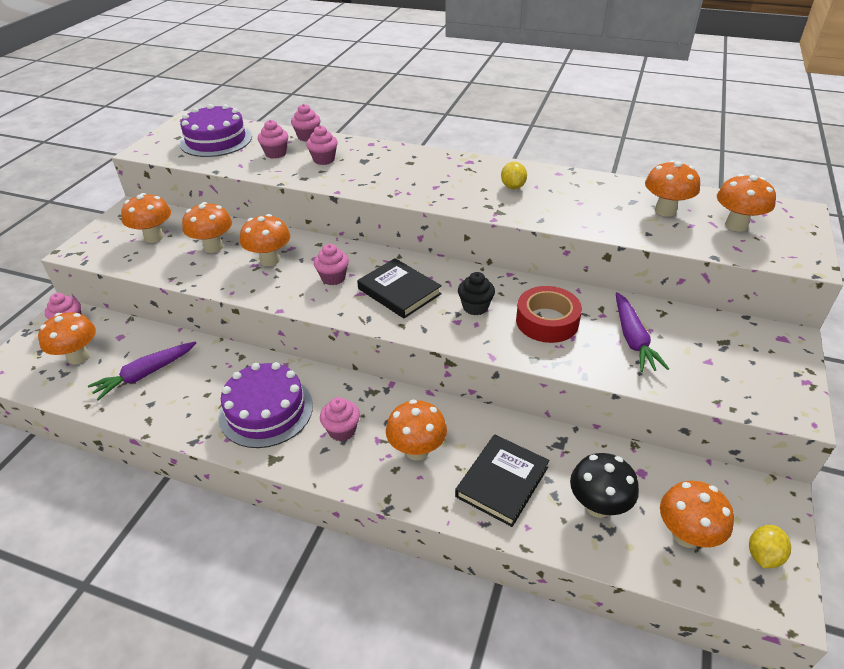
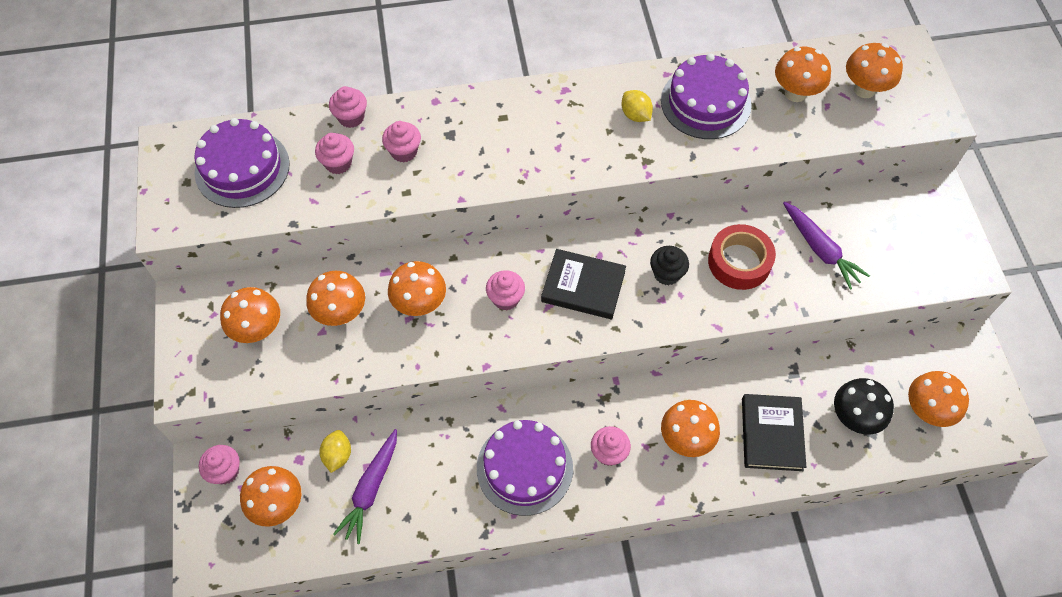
camera: 30 degrees left, 20 degrees up
yellow lemon [749,525,791,568] -> yellow lemon moved to [319,430,351,473]
none -> purple cake [661,53,752,139]

